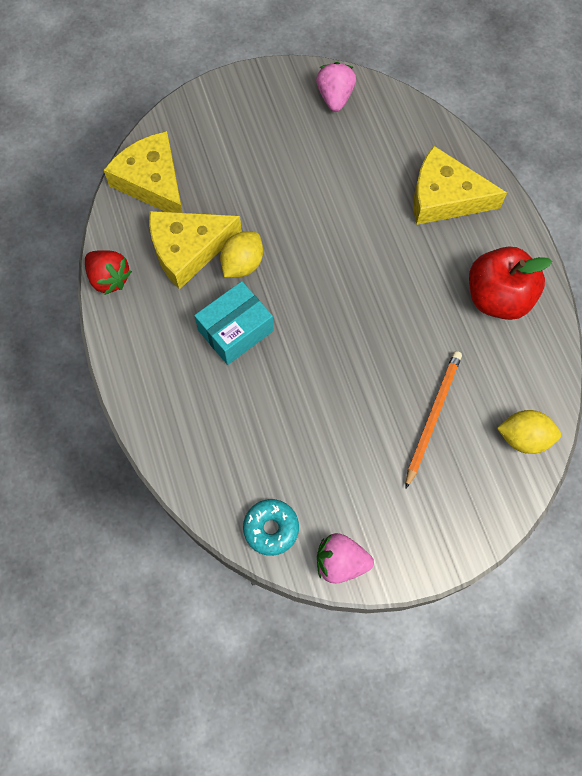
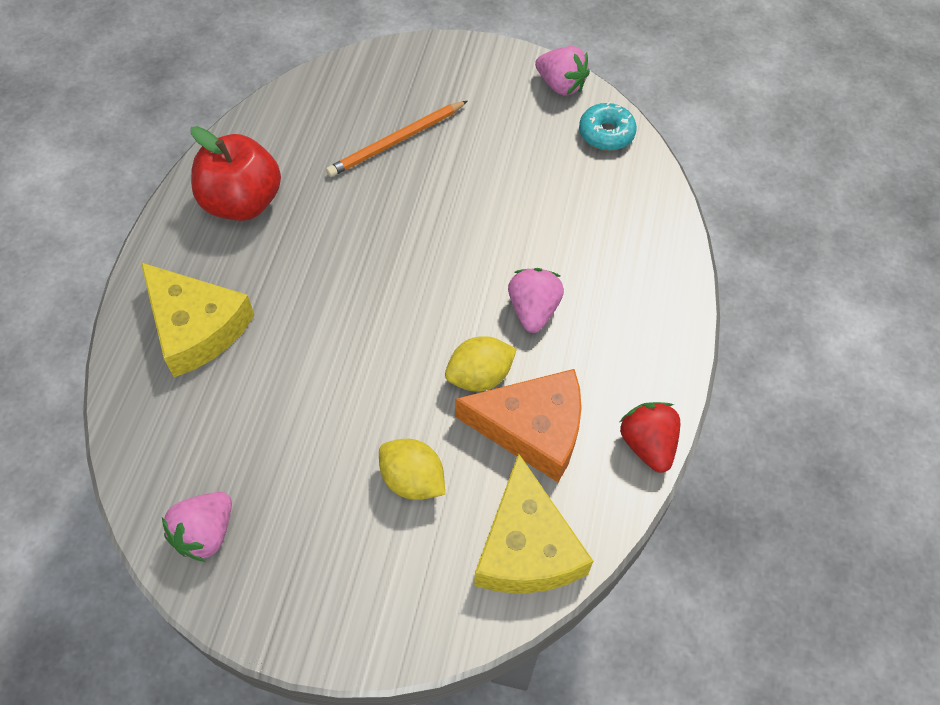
camera: 150 degrees left, 10 degrees down
yellow cheese [149,211,242,289] -> orange cheese [455,369,582,482]
turquoise box [194,281,274,365] -> pink strawberry [508,268,564,333]
yellow lemon [497,410,561,454] -> yellow lemon moved to [379,439,445,500]

